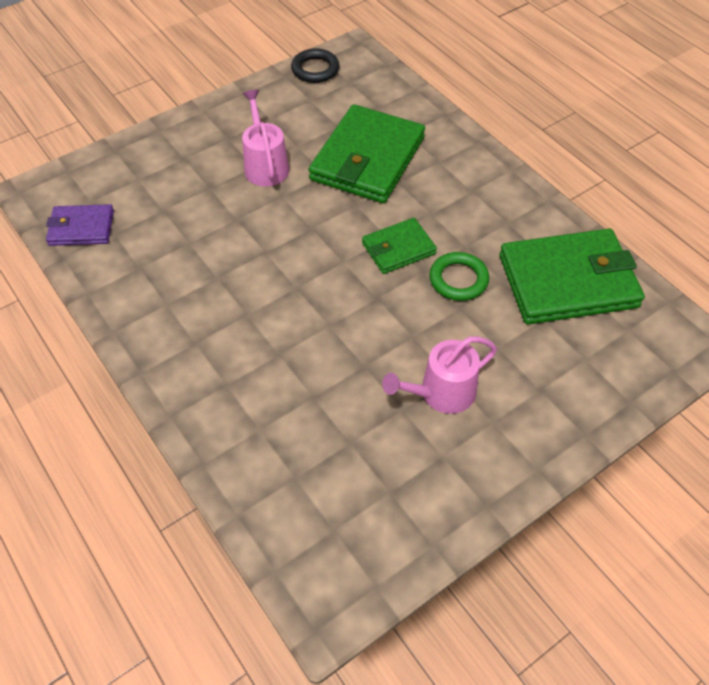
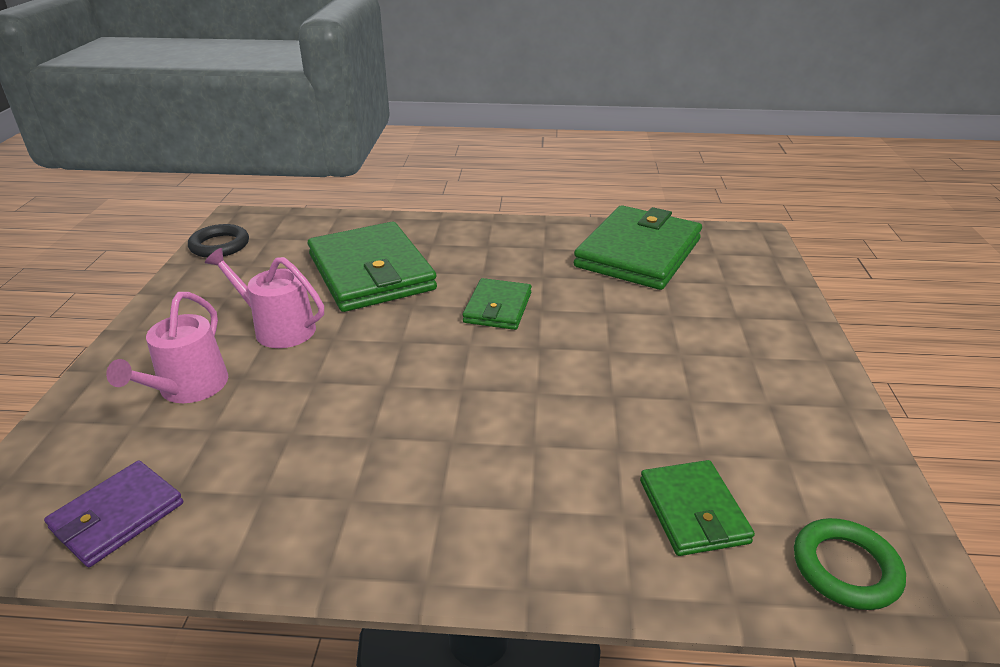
camera: 50 degrees left, 20 degrees down
pink watering can [382,336,497,414] -> pink watering can moved to [106,292,228,403]
green ring [429,252,489,301] -> green ring moved to [794,518,906,610]
none -> green wallet [640,460,755,556]

